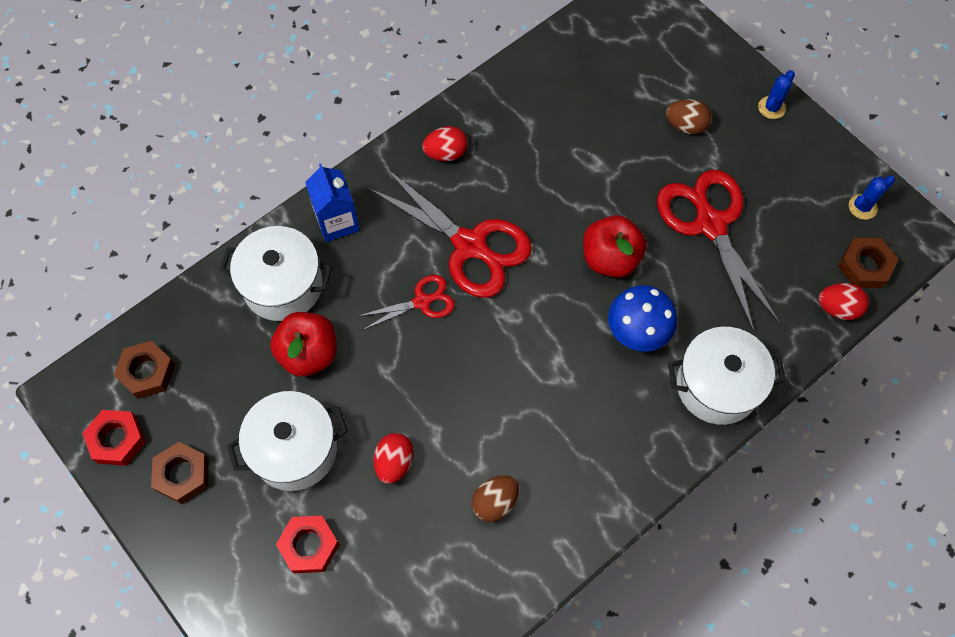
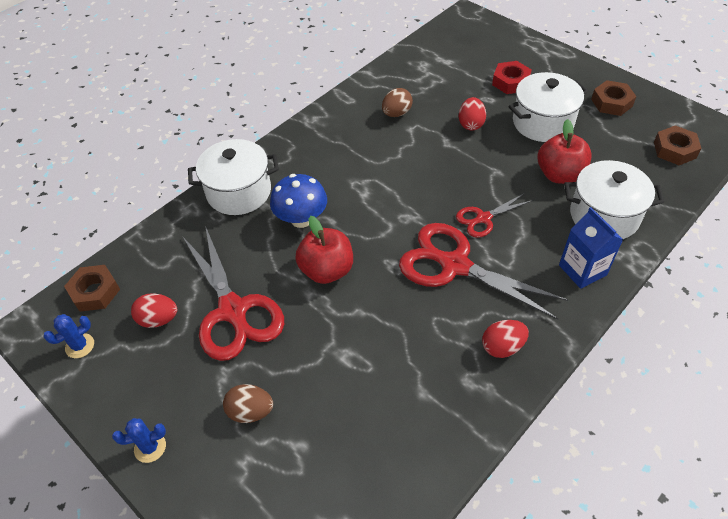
camera: 175 degrees right, 15 degrees down
red nut [83,410,146,466] -> none
blue cactus [758,70,795,119] -> blue cactus turned 45 degrees clockwise [112,418,166,463]
red egg [818,283,869,320] -> red egg moved to [131,293,177,328]

